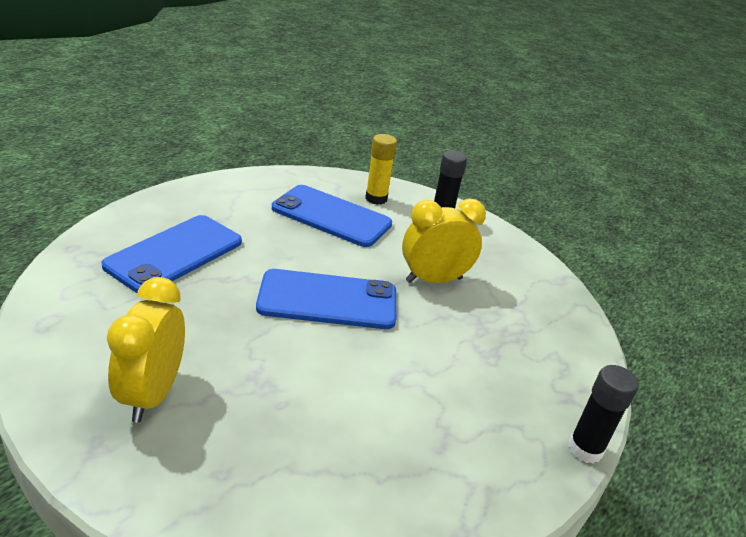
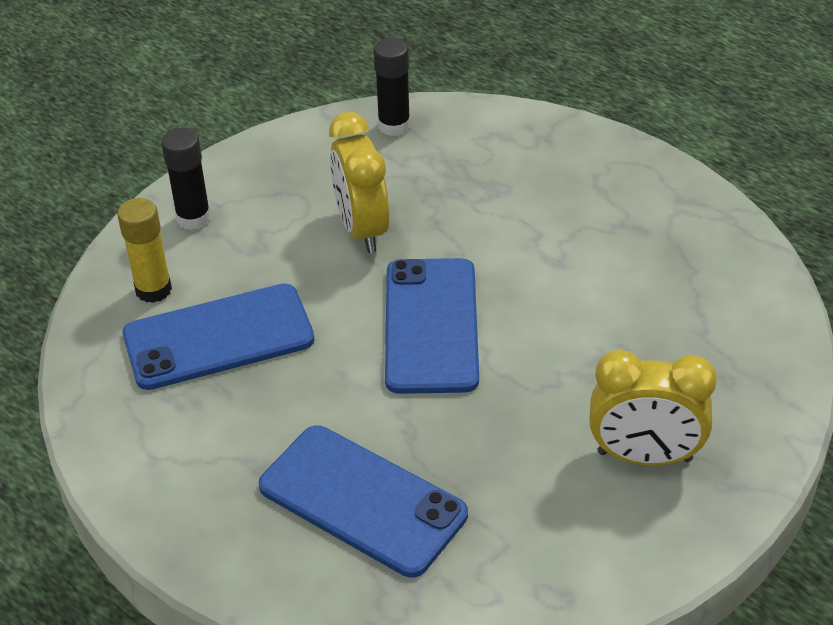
camera: 85 degrees left, 10 degrees up
blue phone [272,185,392,247] -> blue phone turned 45 degrees clockwise [123,284,314,390]
black glue stick [568,365,639,464] -> black glue stick moved to [373,38,410,136]

